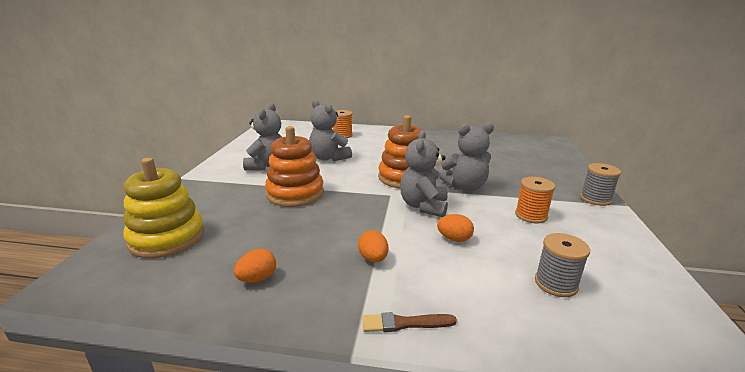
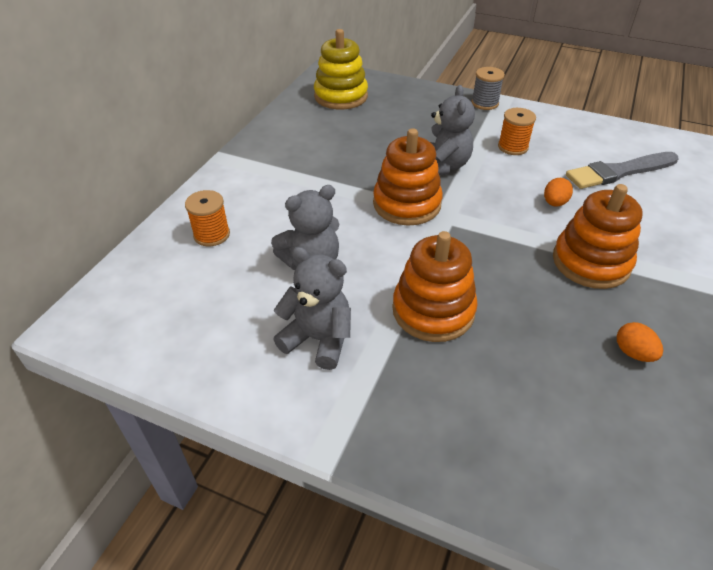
camera: 75 degrees left, 20 degrees up
yellow stacking toy [123,158,204,258] -> yellow stacking toy moved to [314,29,368,110]
orange egg [358,230,388,262] -> orange stacking toy [553,184,643,289]
brown brush [362,312,457,332] -> none
grey teddy bear [400,130,448,217] -> none
grey spool [535,233,590,297] -> grey brush [566,152,678,189]

